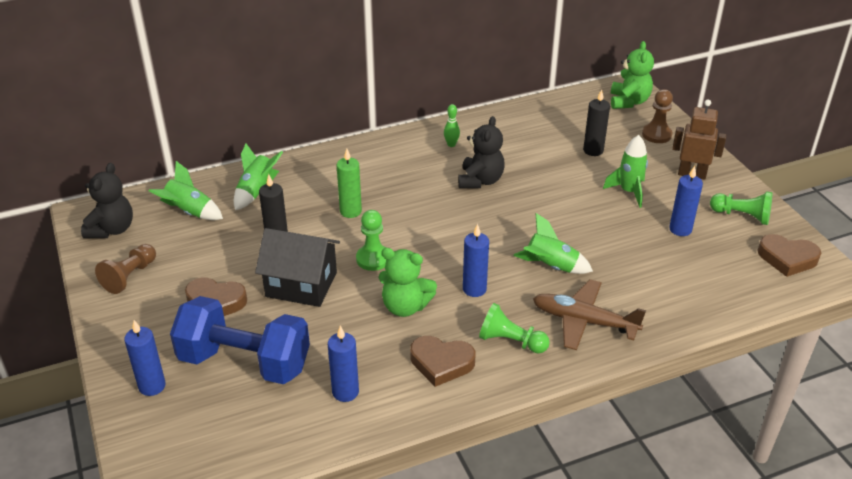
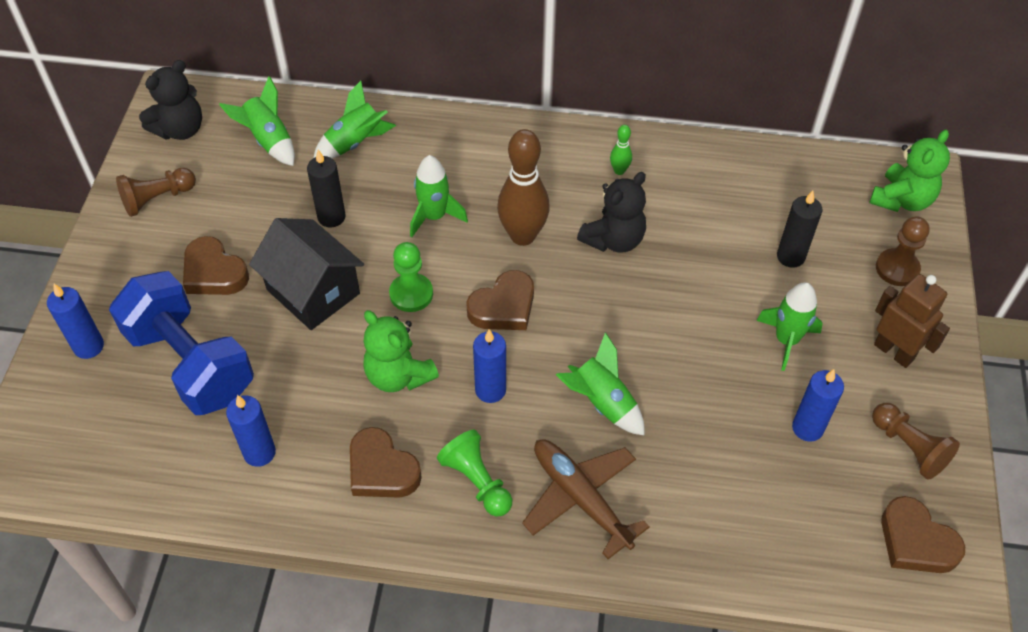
camera: 30 degrees right, 15 degrees up
green candle [336,149,362,218] -> green rocket [410,155,468,237]
green pawn [710,192,772,225] -> brown pawn [872,403,960,480]
none -> brown heart [466,270,534,330]
none -> brown bowling pin [497,129,550,246]

